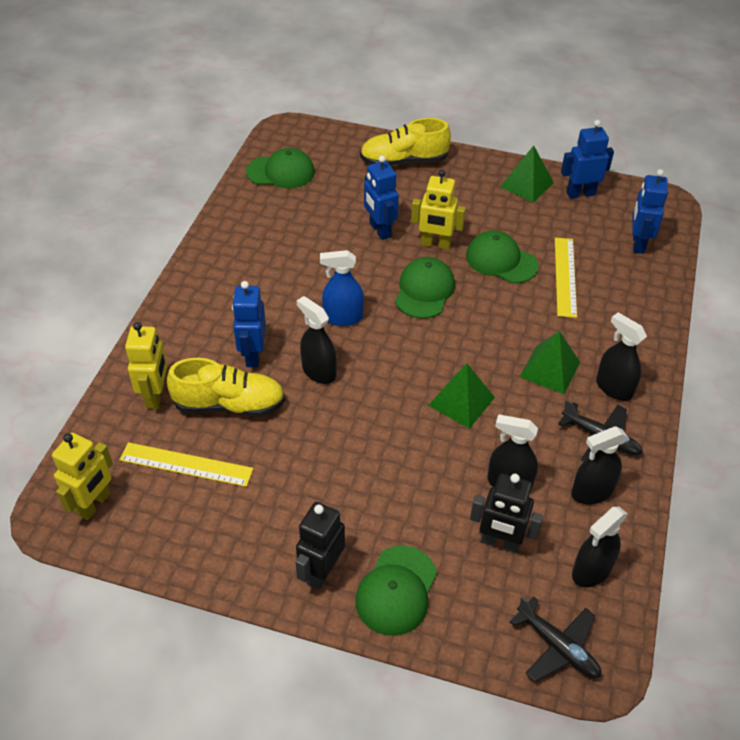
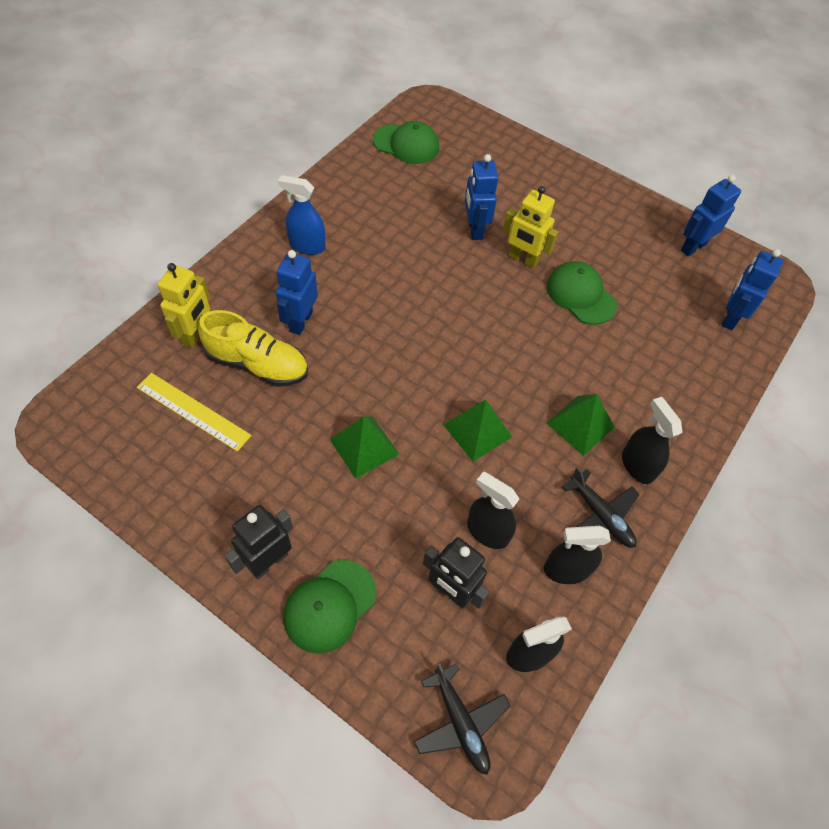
camera: 15 degrees right, 10 degrees up
yellow robot [52,433,113,520] -> none
black spray bottle [297,296,337,384] -> none
blue spray bottle [320,250,364,326] -> blue spray bottle moved to [278,175,326,255]
yellow shoe [360,118,451,166] -> none
green cap [395,257,455,319] -> none
green pyramid [500,145,554,203] -> green pyramid moved to [330,416,399,479]
yellow ruler [555,238,577,318] -> none
blue robot [561,120,614,199] -> blue robot turned 45 degrees counterclockwise [681,175,741,256]

